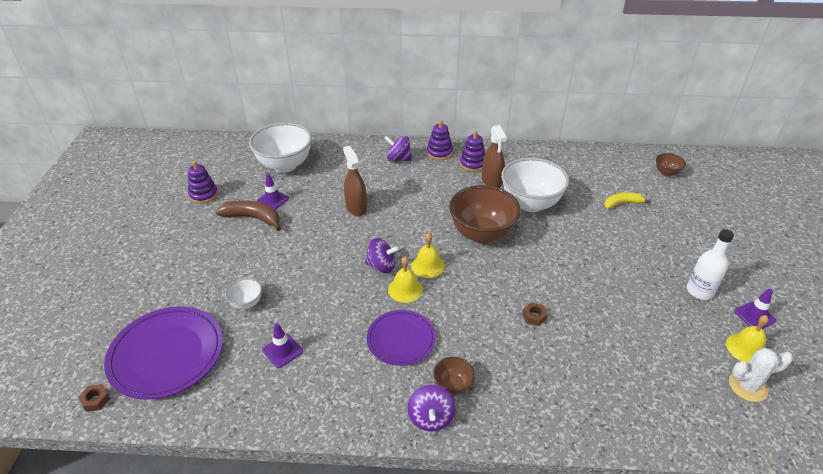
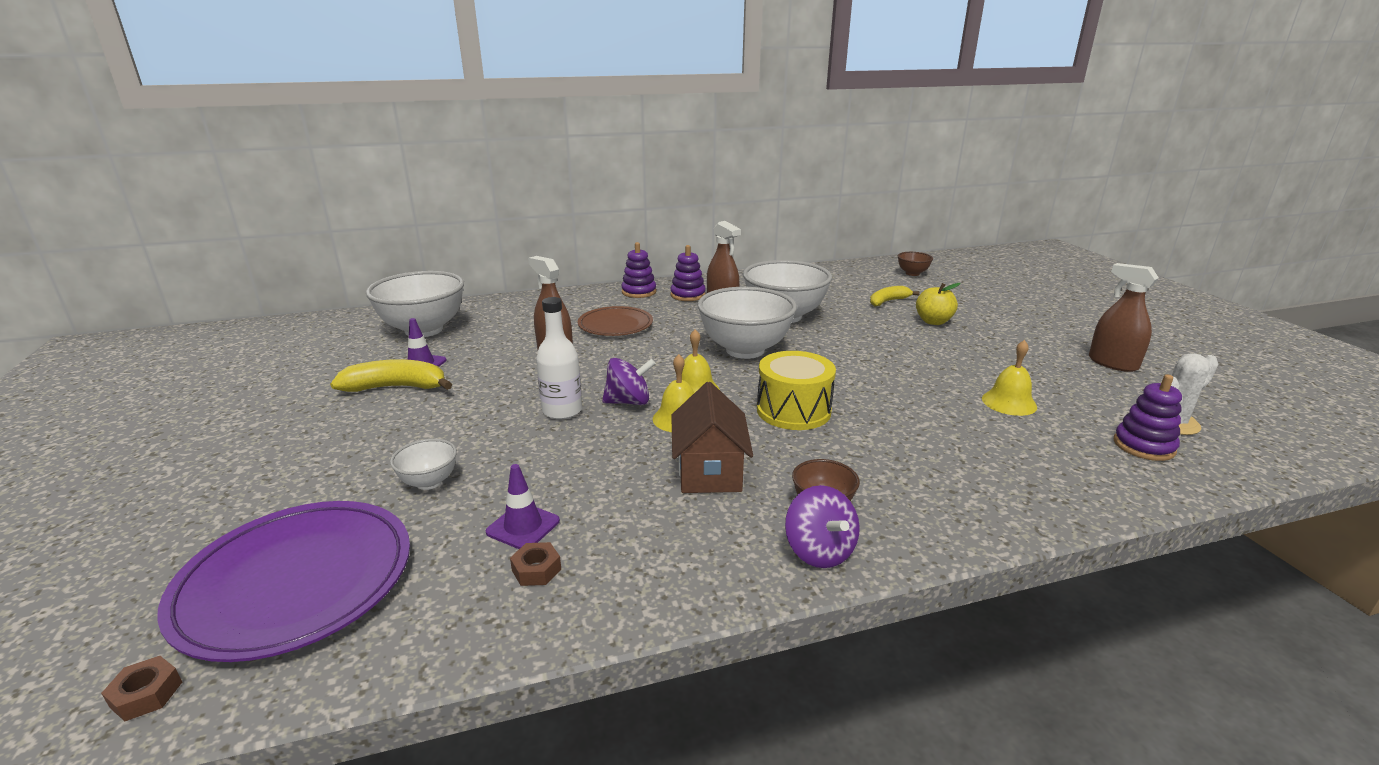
camera: 20 degrees left, 15 degrees down
purple stacking toy [188,161,218,204] -> purple stacking toy moved to [1114,375,1182,461]
brown banana [215,200,281,231] -> yellow banana [330,359,452,392]
purple plate [367,310,436,366] -> brown house [671,382,753,493]
purple spinning top [384,136,412,161] -> none
brown bowl [449,185,521,244] -> white bowl [698,287,797,359]
brown nut [522,302,548,326] -> brown nut moved to [510,542,561,586]
white bottle [687,229,734,300] -> white bottle moved to [536,297,582,420]
yellow bell [726,315,769,364] -> yellow bell moved to [982,340,1037,416]
purple traffic cone [734,288,777,329] -> brown spray bottle [1089,263,1159,372]
none -> brown plate [578,306,653,336]
none -> yellow drum [757,351,836,430]
none -> yellow apple [916,283,960,325]

